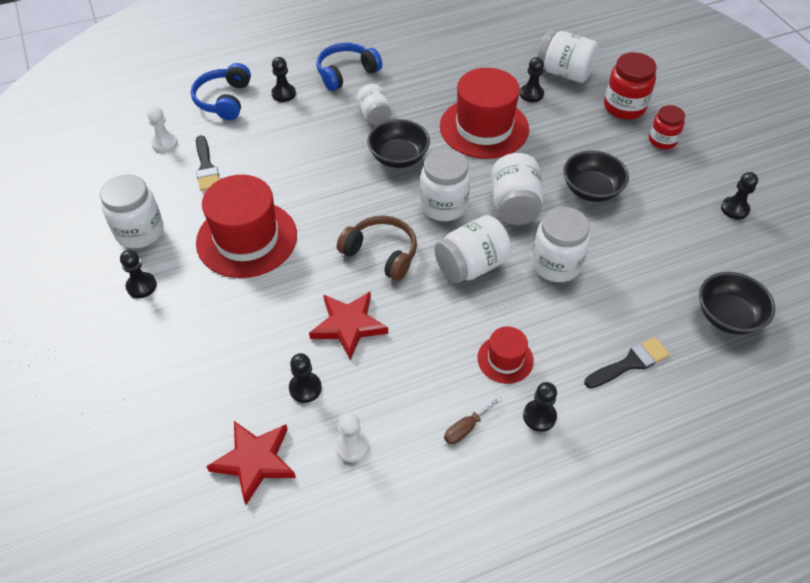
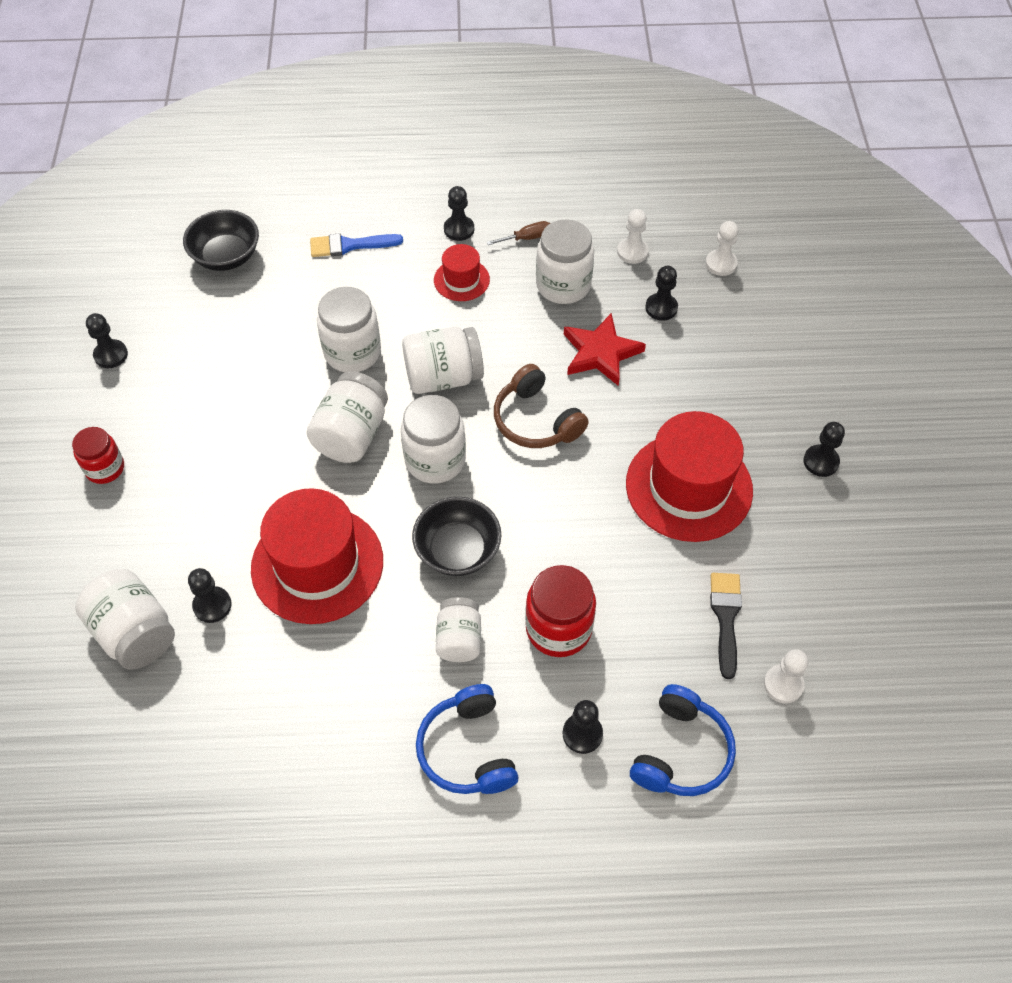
camera: 160 degrees left, 5 degrees up
white jar [100,174,164,248] -> white jar moved to [536,219,594,304]
red star [206,421,296,505] -> white pawn [705,221,738,276]
blue headphones [316,43,382,91] -> blue headphones turned 90 degrees clockwise [416,684,518,794]
black bowl [563,150,629,202] -> none
black brush [584,337,670,389] -> blue brush [310,233,403,257]
red jar [604,52,657,120] -> red jar moved to [525,565,596,657]

